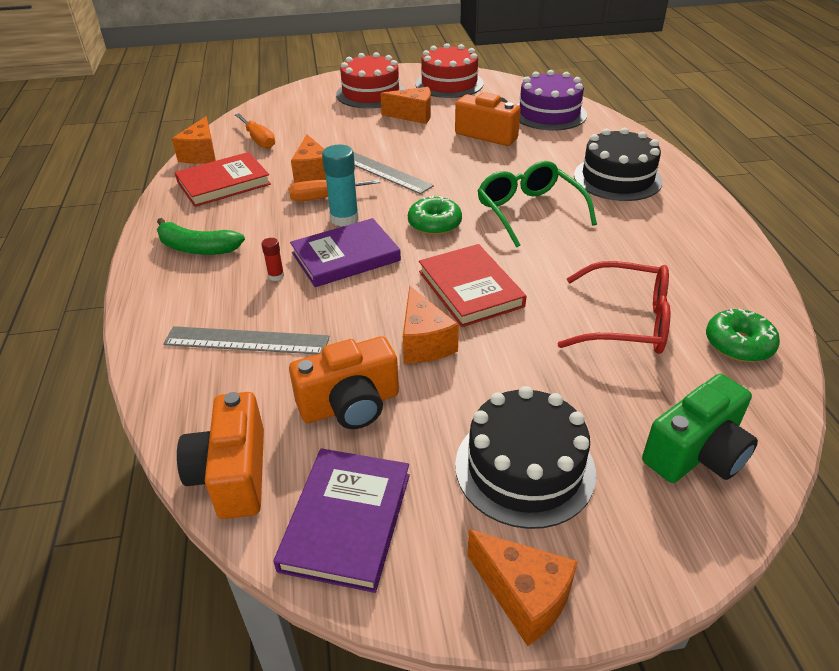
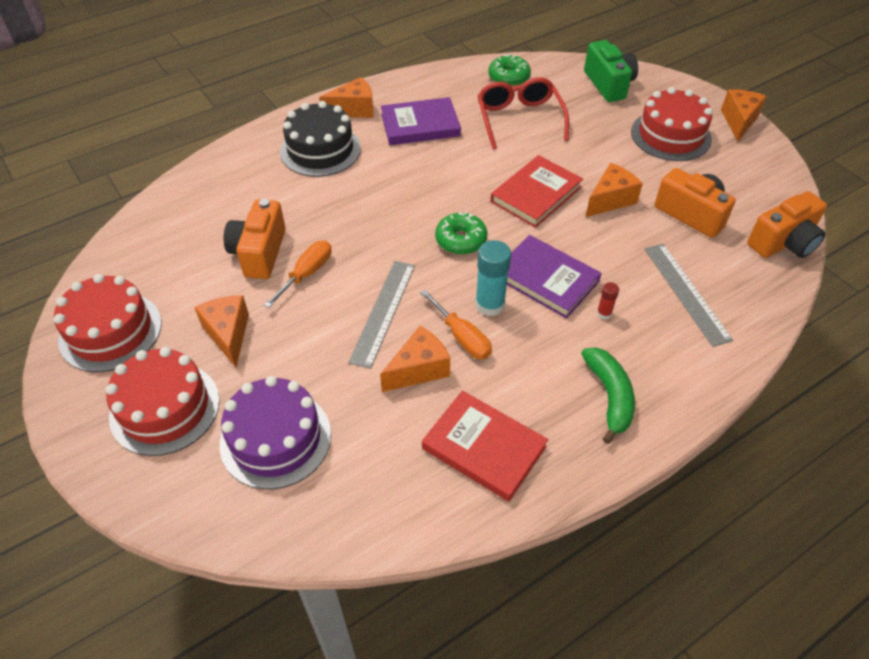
camera: 115 degrees left, 10 degrees up
orange cheese [172,117,216,164] -> orange cheese moved to [319,77,374,118]
orange screwdriver [235,113,275,149] -> orange screwdriver moved to [264,241,331,308]
purple book [273,448,410,593] -> purple book moved to [381,97,461,145]
black cake [455,386,596,529] -> red cake [631,87,713,161]
green glasses [478,161,597,248] -> none
purple cake [517,70,587,130] -> purple cake moved to [220,376,331,489]
green camera [642,374,758,483] -> green camera turned 45 degrees clockwise [584,40,638,102]

